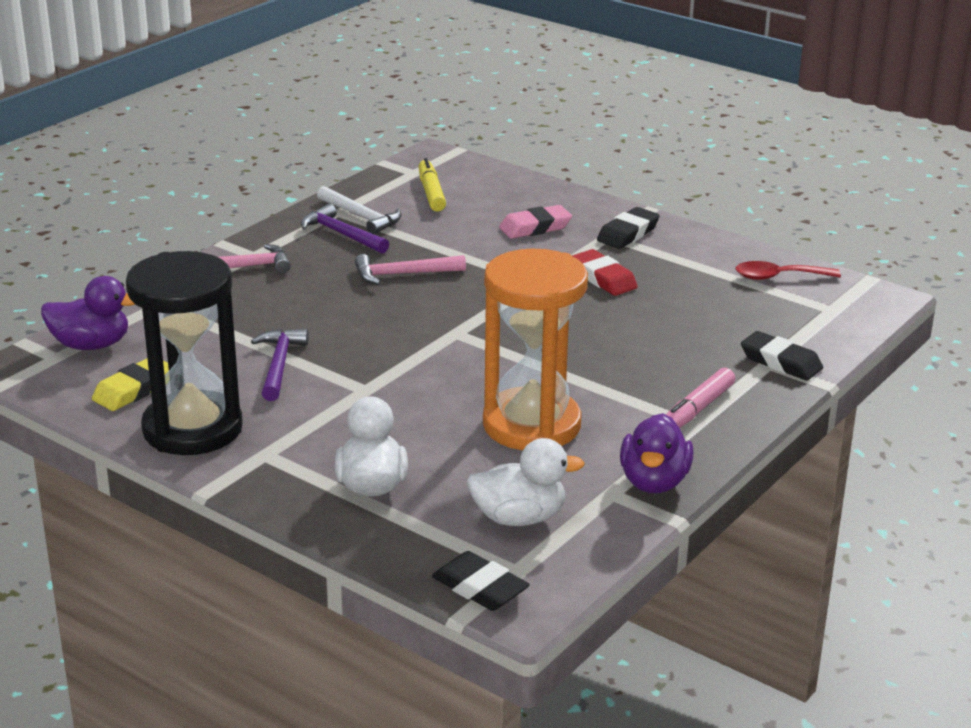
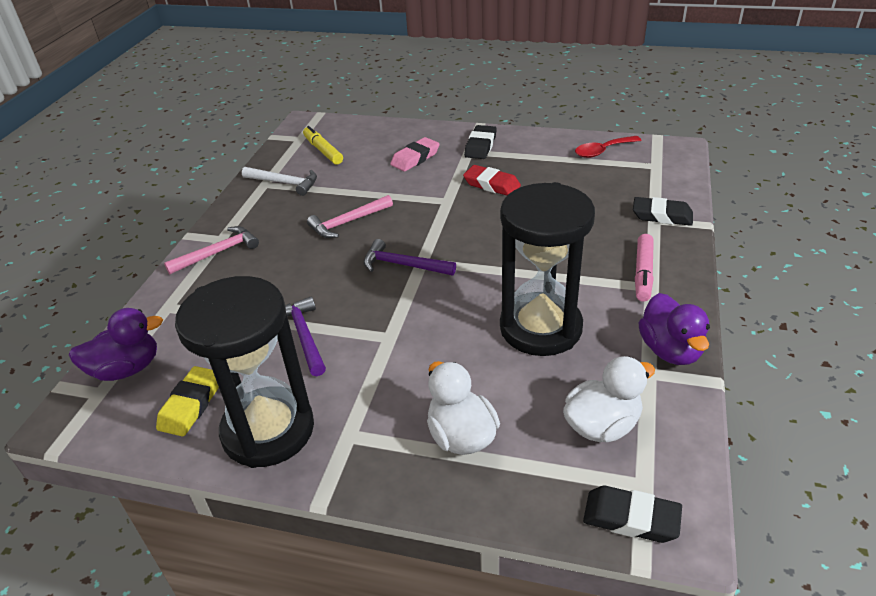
camera: 20 degrees left, 10 degrees up
purple hammer [301,204,389,254] -> purple hammer moved to [364,239,456,276]
orange hourglass [483,249,588,450] -> black hourglass [500,182,595,356]

